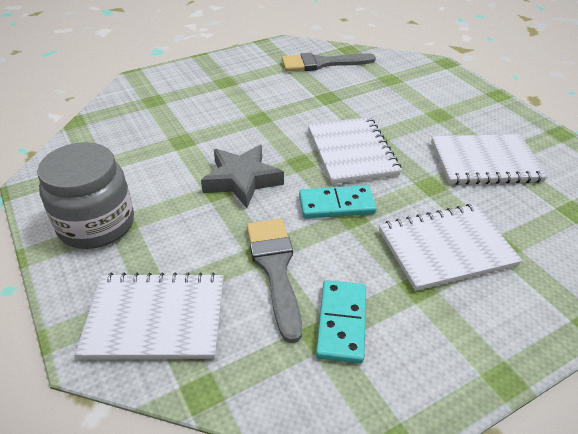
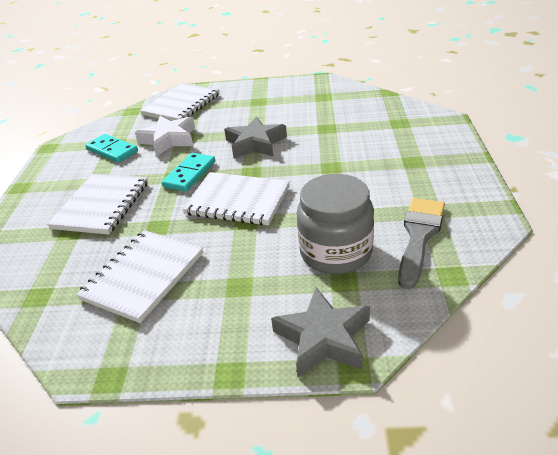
camera: 125 degrees right, 5 degrees down
grey jar [37,142,134,249] -> grey jar moved to [297,174,374,274]
grey brush [247,219,302,343] -> white star [135,116,195,156]
none -> grey star [271,287,370,377]

